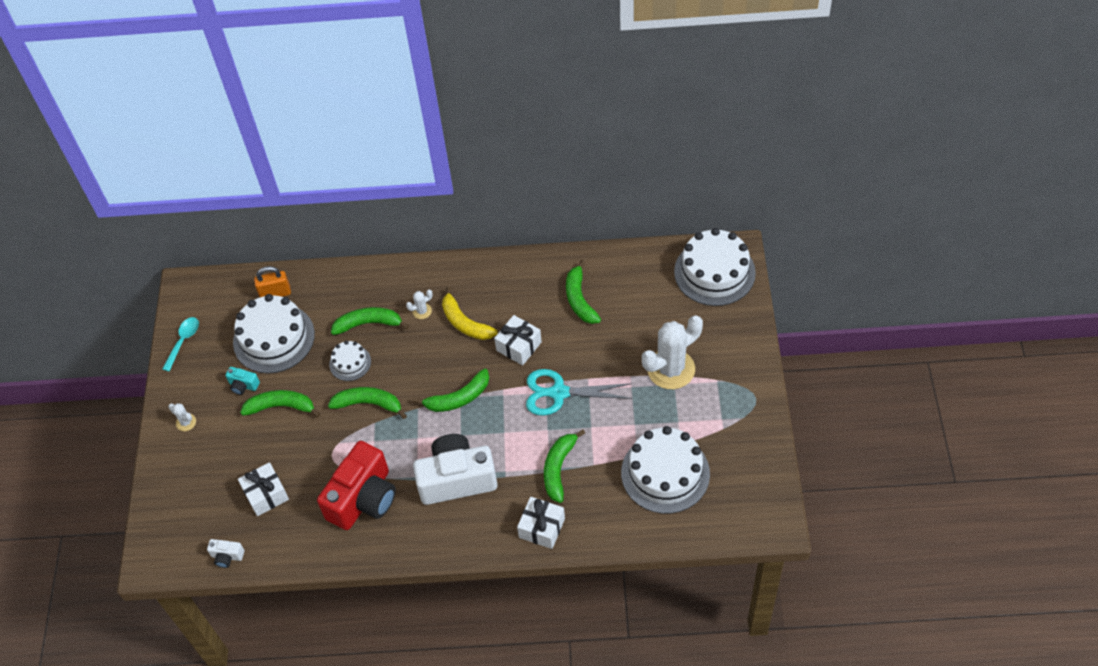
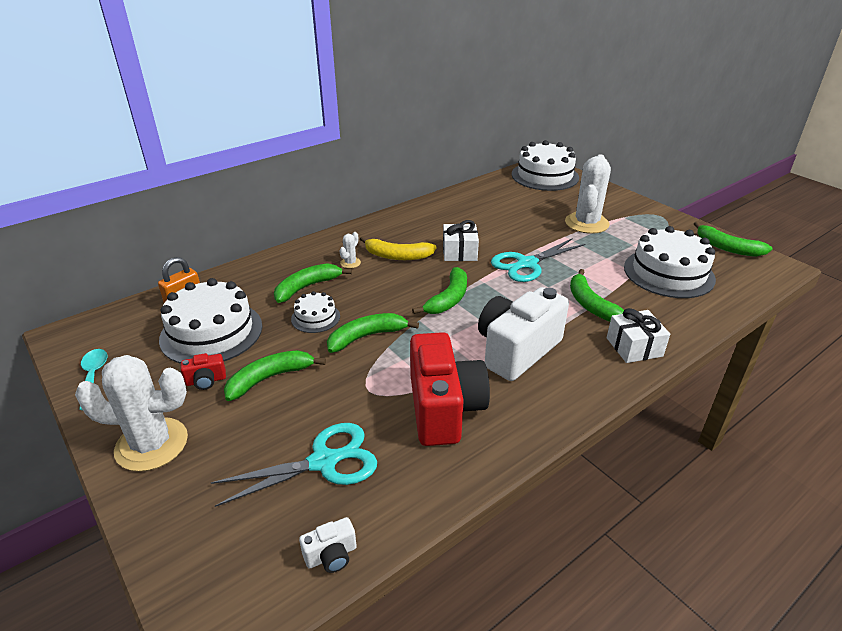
camera: 40 degrees left, 20 degrees down
white cactus [168,403,196,431] -> white cactus [75,355,188,472], size x2.34
turquoise camera [226,367,260,395] -> red camera [181,353,226,390]
white gift [238,462,289,516] -> turquoise scissors [211,423,377,507]
green banana [566,259,601,324] -> green banana moved to [694,221,772,257]

